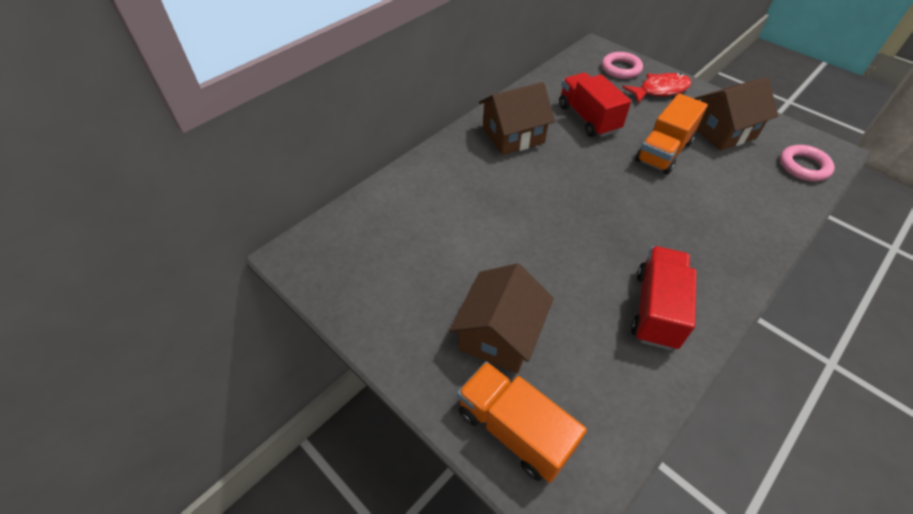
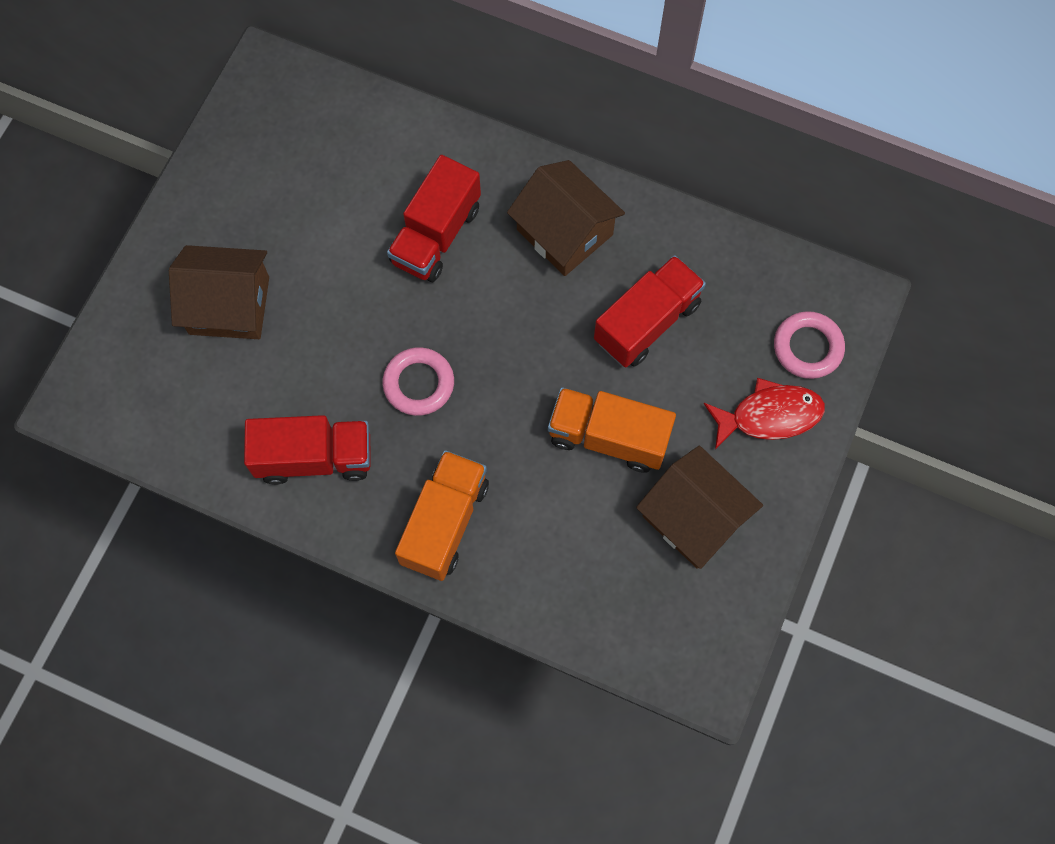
camera: 70 degrees right, 20 degrees up
orange truck [457,362,587,483] -> orange truck moved to [395,450,489,581]
red fish [622,73,691,103] -> red fish turned 60 degrees counterclockwise [704,378,825,449]
pink ring [780,145,835,181] -> pink ring moved to [383,347,454,416]
none -> red truck [387,155,481,282]

